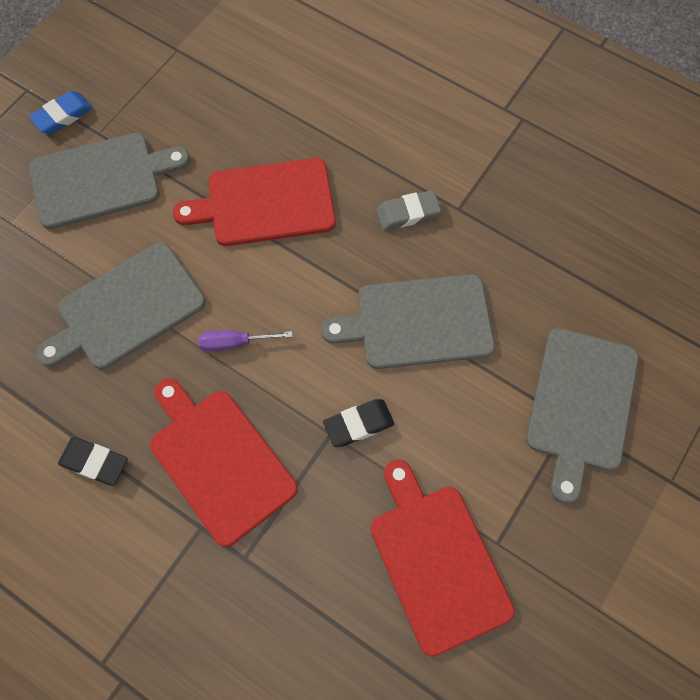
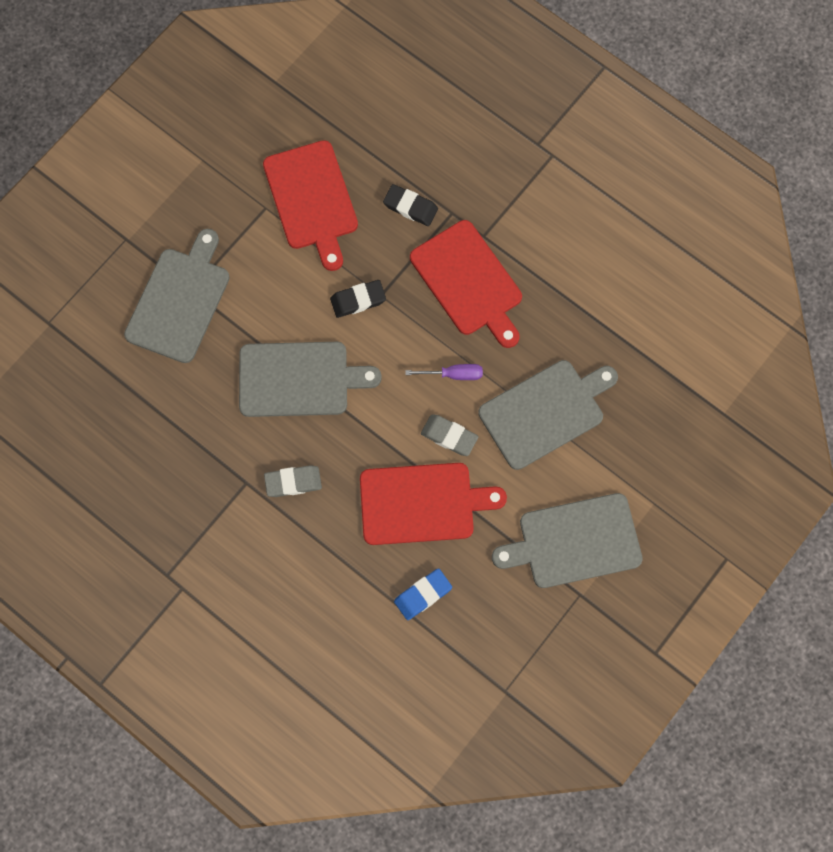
camera: 175 degrees left, 5 degrees up
blue eraser [29,91,93,134] -> blue eraser moved to [394,568,452,620]
black eraser [58,437,128,486] -> black eraser moved to [383,184,438,226]
none -> grey eraser [421,414,479,456]

